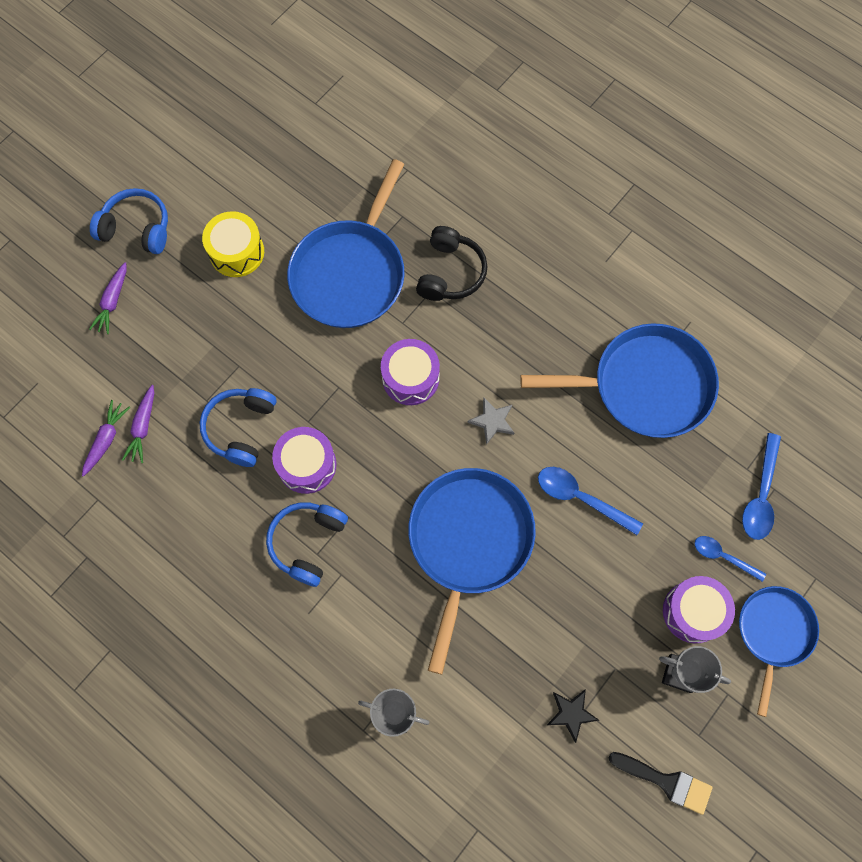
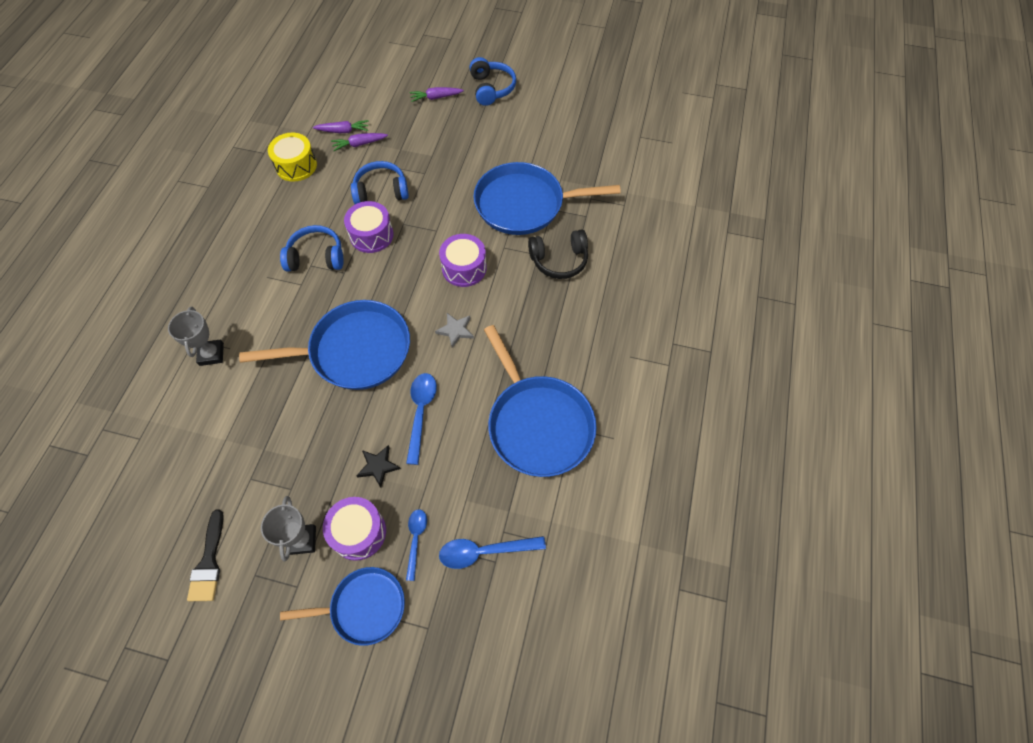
camera: 65 degrees right, 10 degrees down
yellow drum [202,211,264,277] -> yellow drum moved to [268,132,317,182]
black star [547,689,599,743] -> black star moved to [356,445,401,487]

